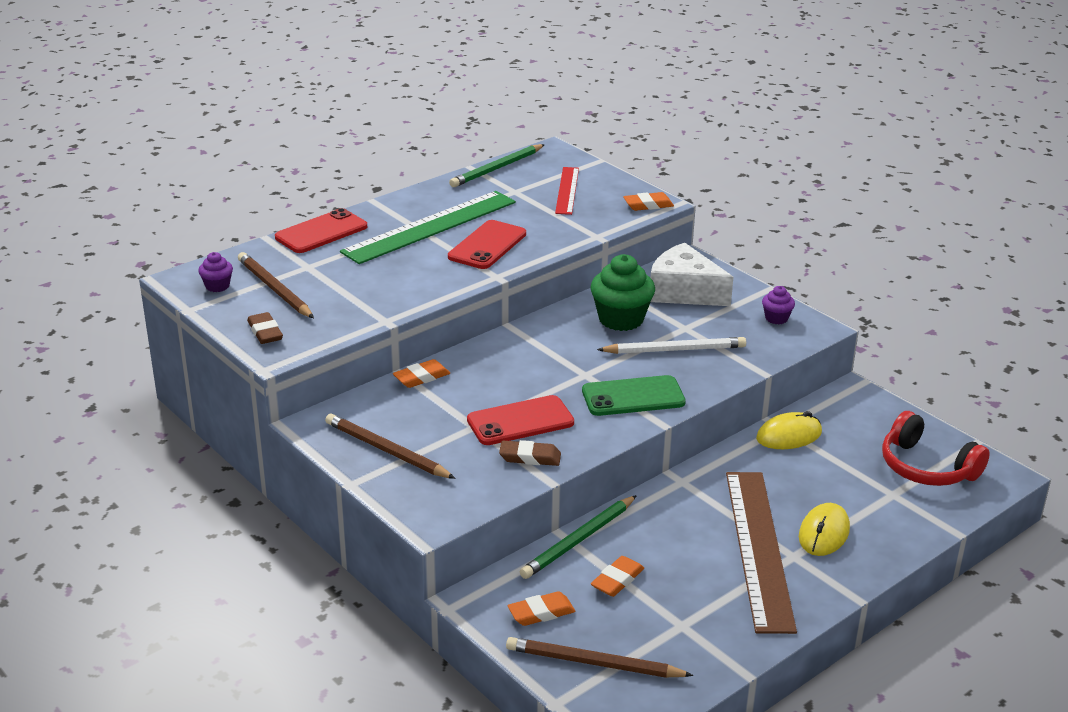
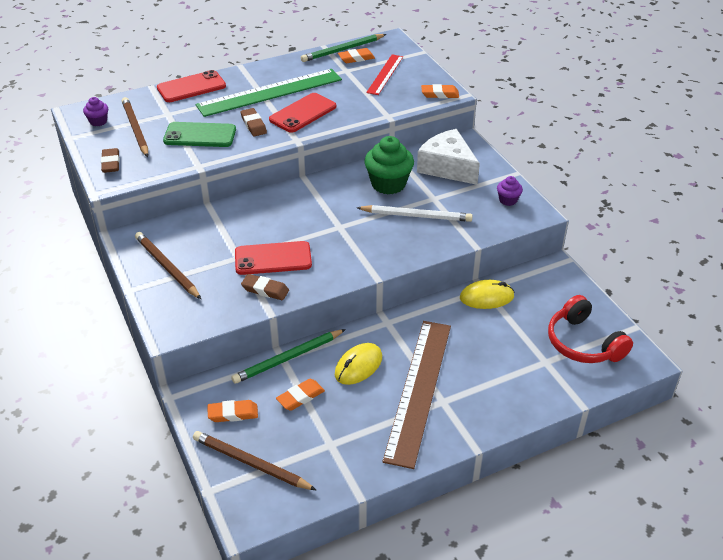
camera: 15 degrees right, 10 degrees up
orange eraser [393,359,450,388] -> orange eraser moved to [338,48,375,63]
green phone [582,375,686,416] -> green phone moved to [163,122,236,147]
yellow mouse [799,503,850,556] -> yellow mouse moved to [335,343,382,385]
none -> brown eraser [241,108,267,136]

